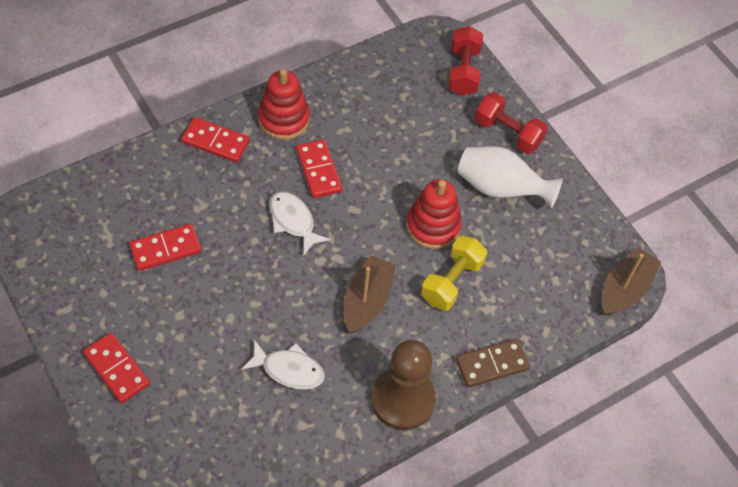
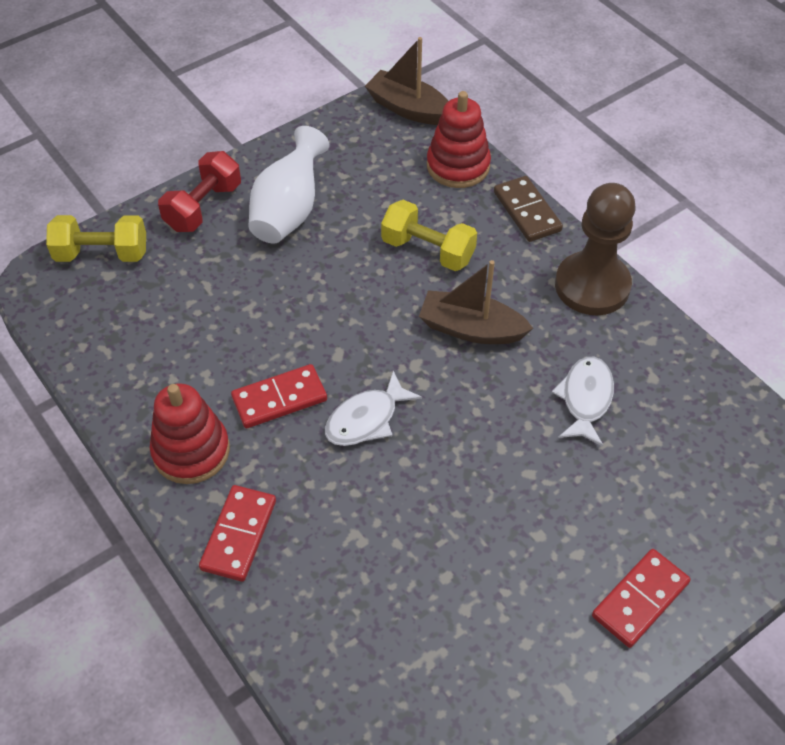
camera: 90 degrees left, 5 degrees down
red domino [129,224,201,271] -> none
red stacking toy [406,179,462,249] -> red stacking toy moved to [427,91,491,188]
red dumbbell [448,26,483,96] -> yellow dumbbell [46,215,146,262]

